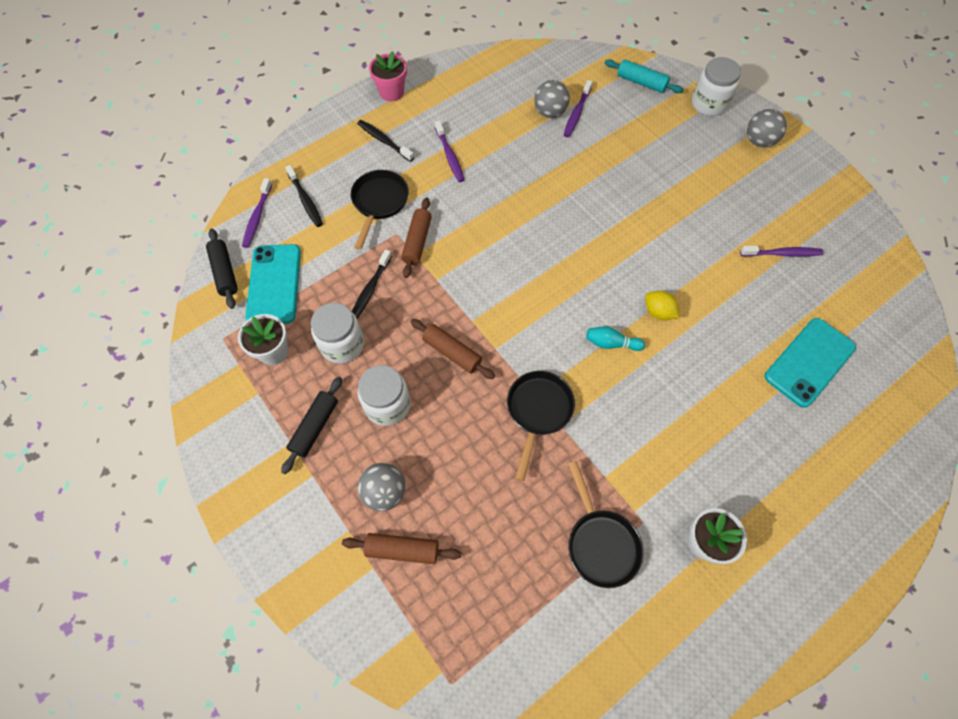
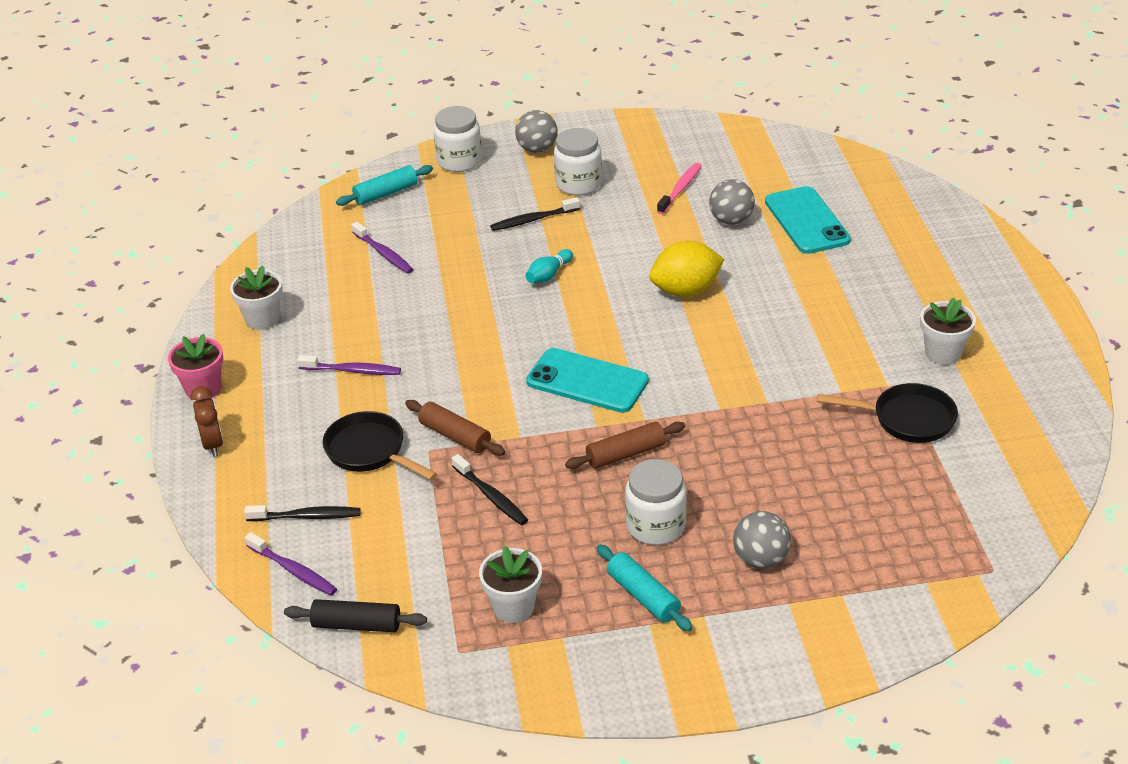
camera: 60 degrees left, 25 degrees down
turquoise phone [245,244,301,324] -> turquoise phone moved to [526,348,649,413]
black rolling pin [281,376,342,474] -> turquoise rolling pin [597,544,693,632]
white jar [311,303,364,363] -> white jar moved to [554,128,602,195]
brown rolling pin [342,533,461,564] -> none
black toothbrush [357,120,414,162] -> black toothbrush moved to [490,197,580,231]
black pan [507,371,575,481] -> none
grey ball [534,80,570,118] -> grey ball moved to [709,179,755,225]
turquoise bowling pin [586,326,645,351] -> turquoise bowling pin moved to [526,249,573,283]
yellow lemon [645,291,679,320] -> yellow lemon [649,241,724,297], size x1.73
purple toothbrush [740,246,823,257] -> pink toothbrush [657,163,702,214]
none -> brown clock [190,386,223,457]
none -> white flower pot [230,265,283,330]

